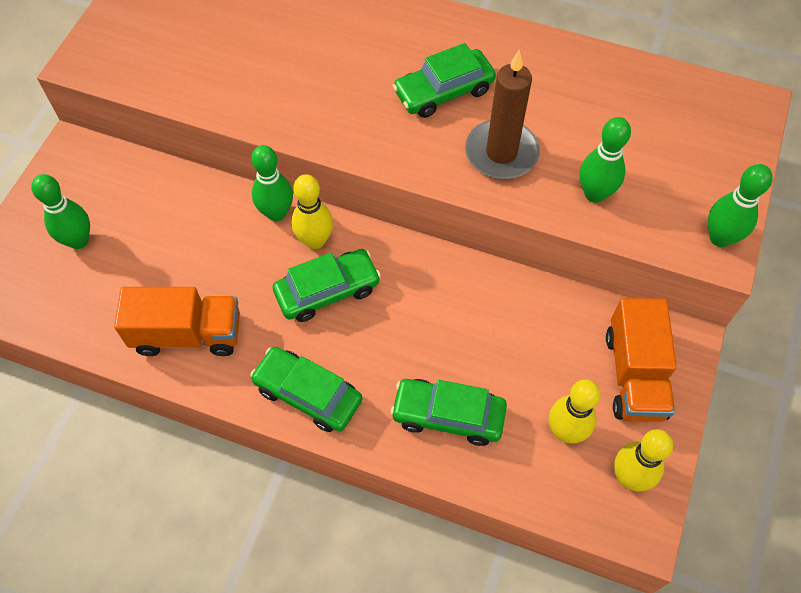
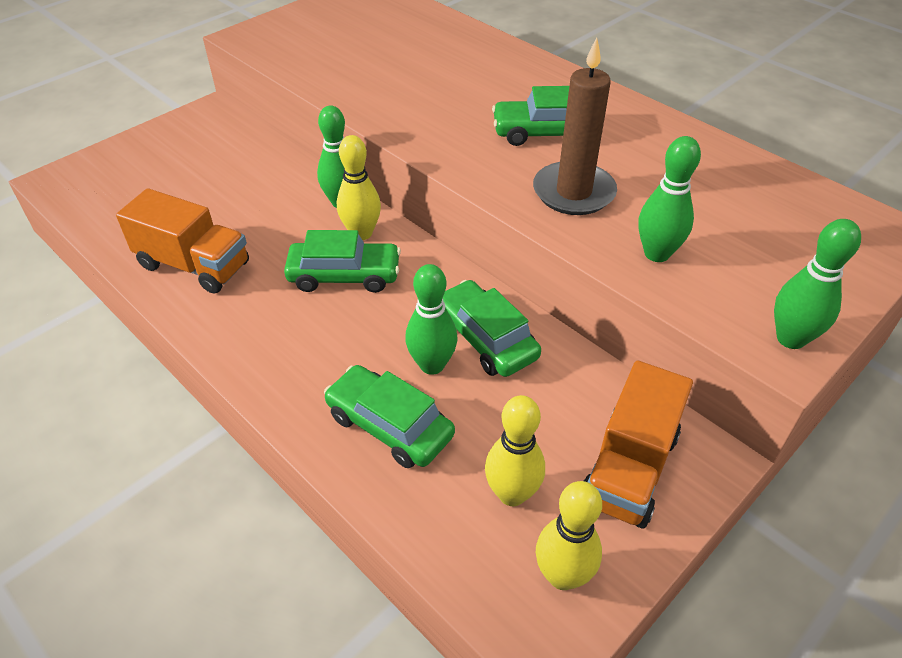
camera: 25 degrees right, 15 degrees down
green bowling pin [31,174,90,249] -> green bowling pin moved to [405,264,458,375]
green car [250,347,362,432] -> green car moved to [443,280,541,377]

